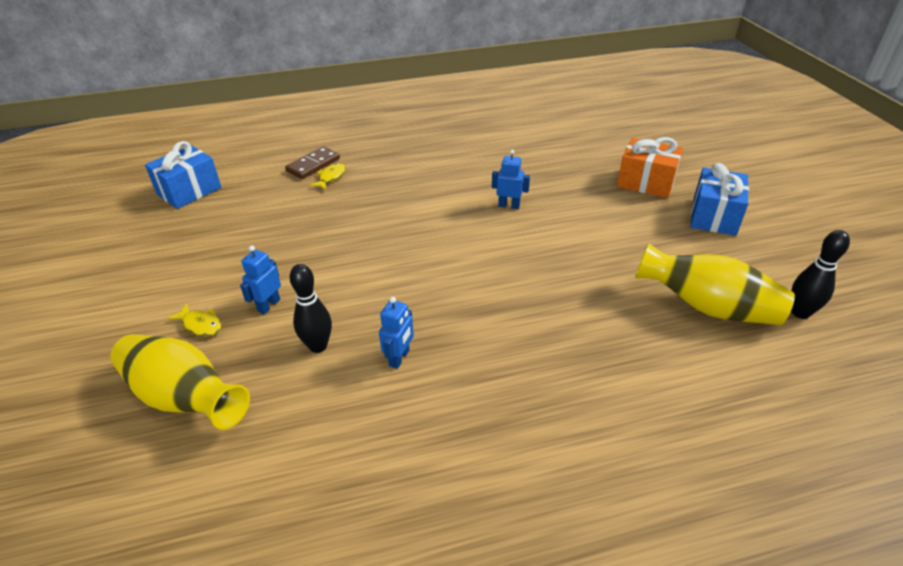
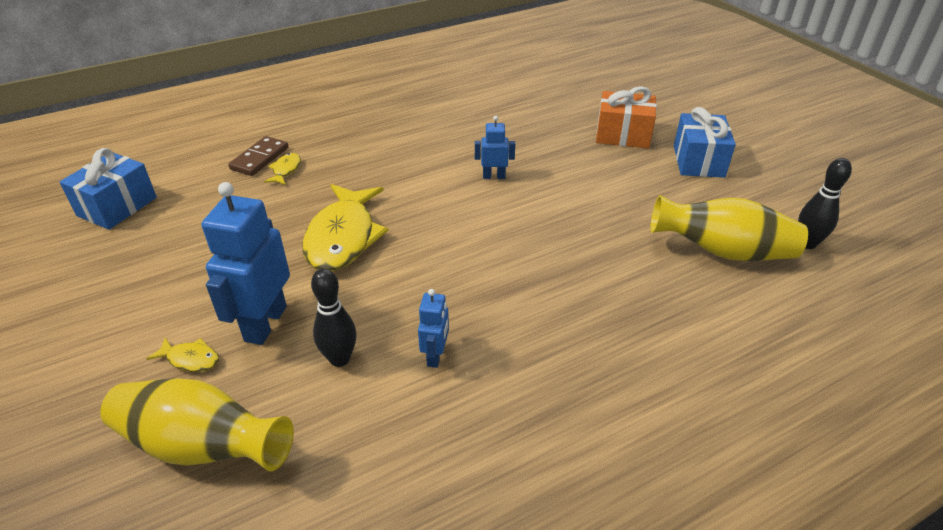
camera: 15 degrees left, 0 degrees up
blue robot [240,246,281,314] -> blue robot [202,182,290,345], size x1.94
none -> yellow fish [302,184,388,271]

